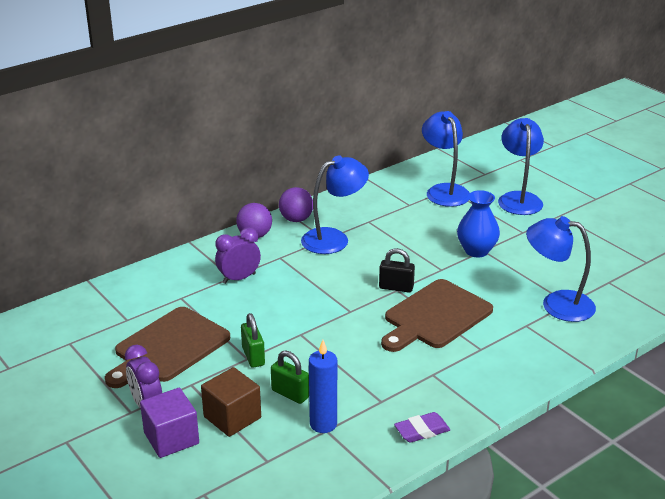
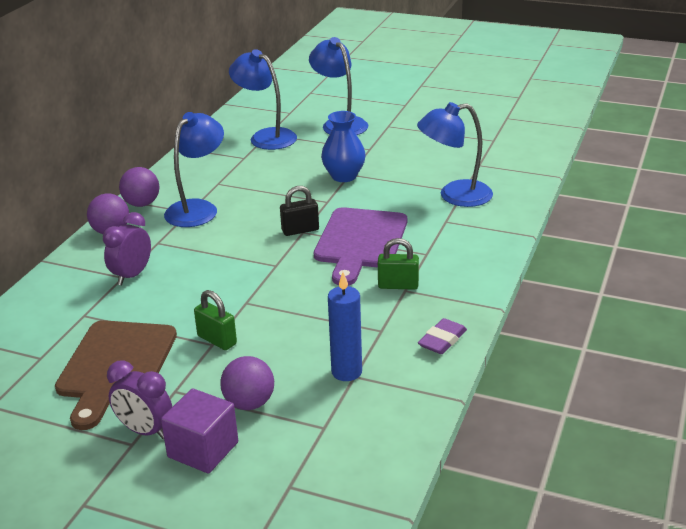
camera: 30 degrees left, 0 degrees up
brown cube [201,367,261,437] -> purple ball [220,356,274,410]
green padlock [271,350,309,404] -> green padlock moved to [378,238,419,290]
brown cutting board [381,279,493,352] -> purple cutting board [314,207,407,286]

